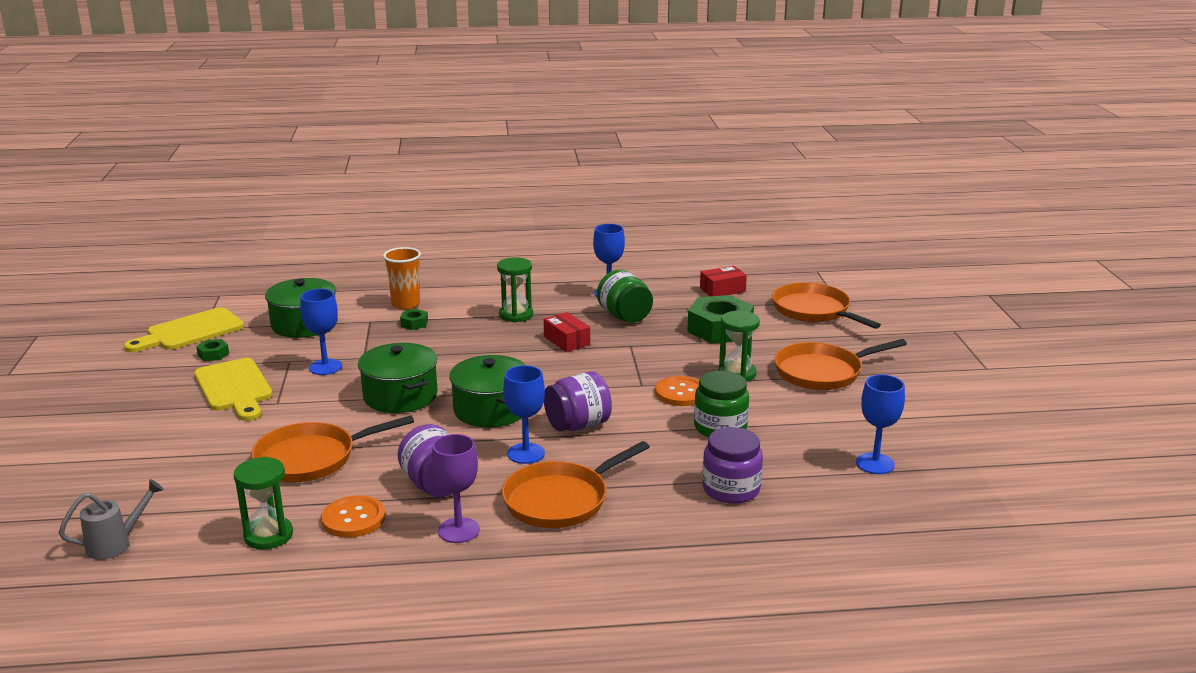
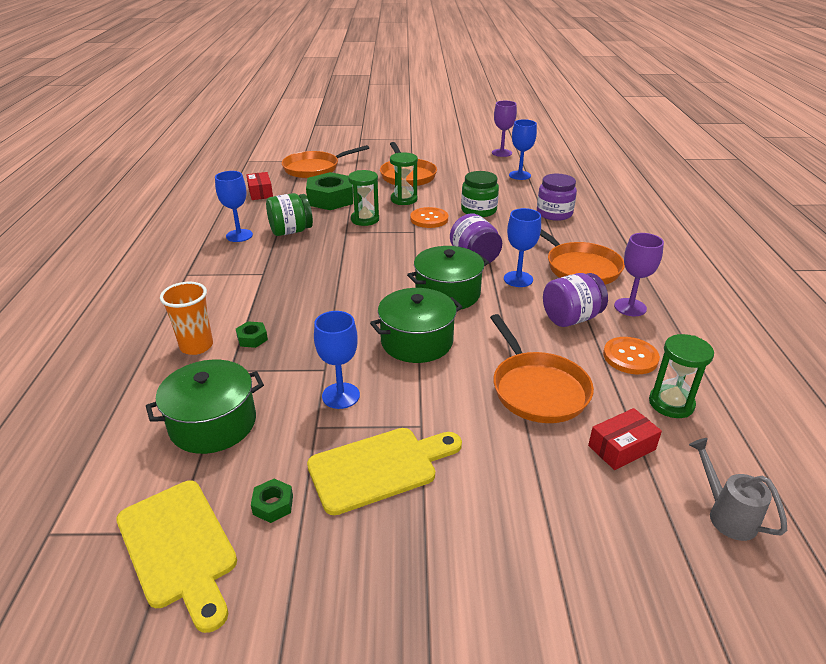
camera: 85 degrees left, 10 degrees up
green hourglass [497,257,533,323] -> green hourglass moved to [348,170,379,226]
red box [544,312,590,352] -> red box moved to [588,408,662,470]
none -> purple goblet [492,101,517,157]

